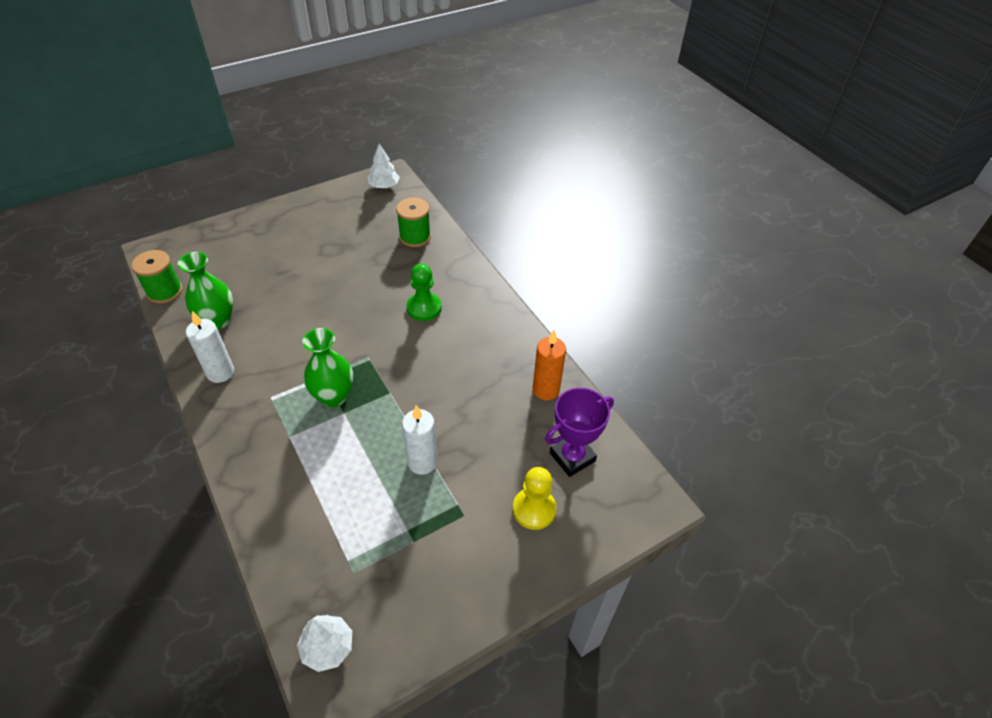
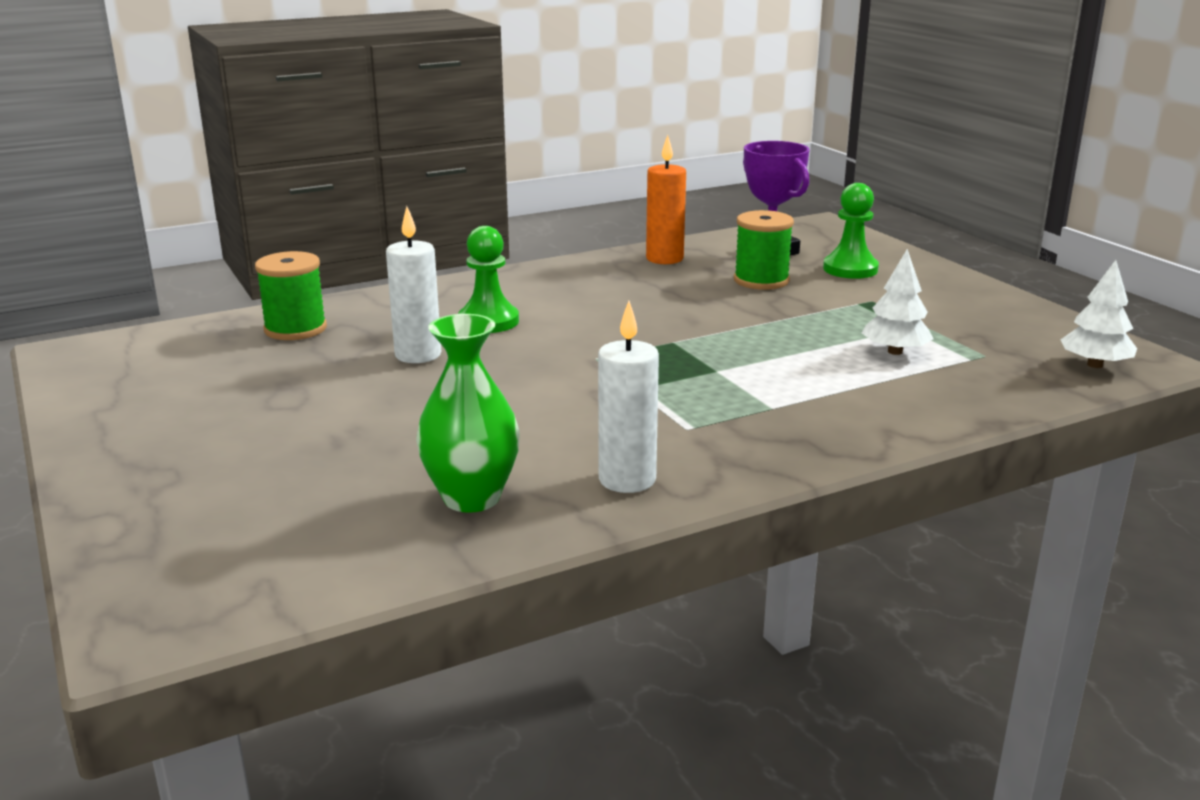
camera: 85 degrees left, 25 degrees down
green spool [132,250,183,304] -> green spool moved to [734,210,794,290]
green vase [302,328,353,407] -> none
white tree [368,144,400,188] -> white tree moved to [862,249,934,355]
white candle [402,405,437,475] -> white candle moved to [386,207,441,363]
yellow pawn [513,467,557,530] -> green pawn [823,183,879,279]

